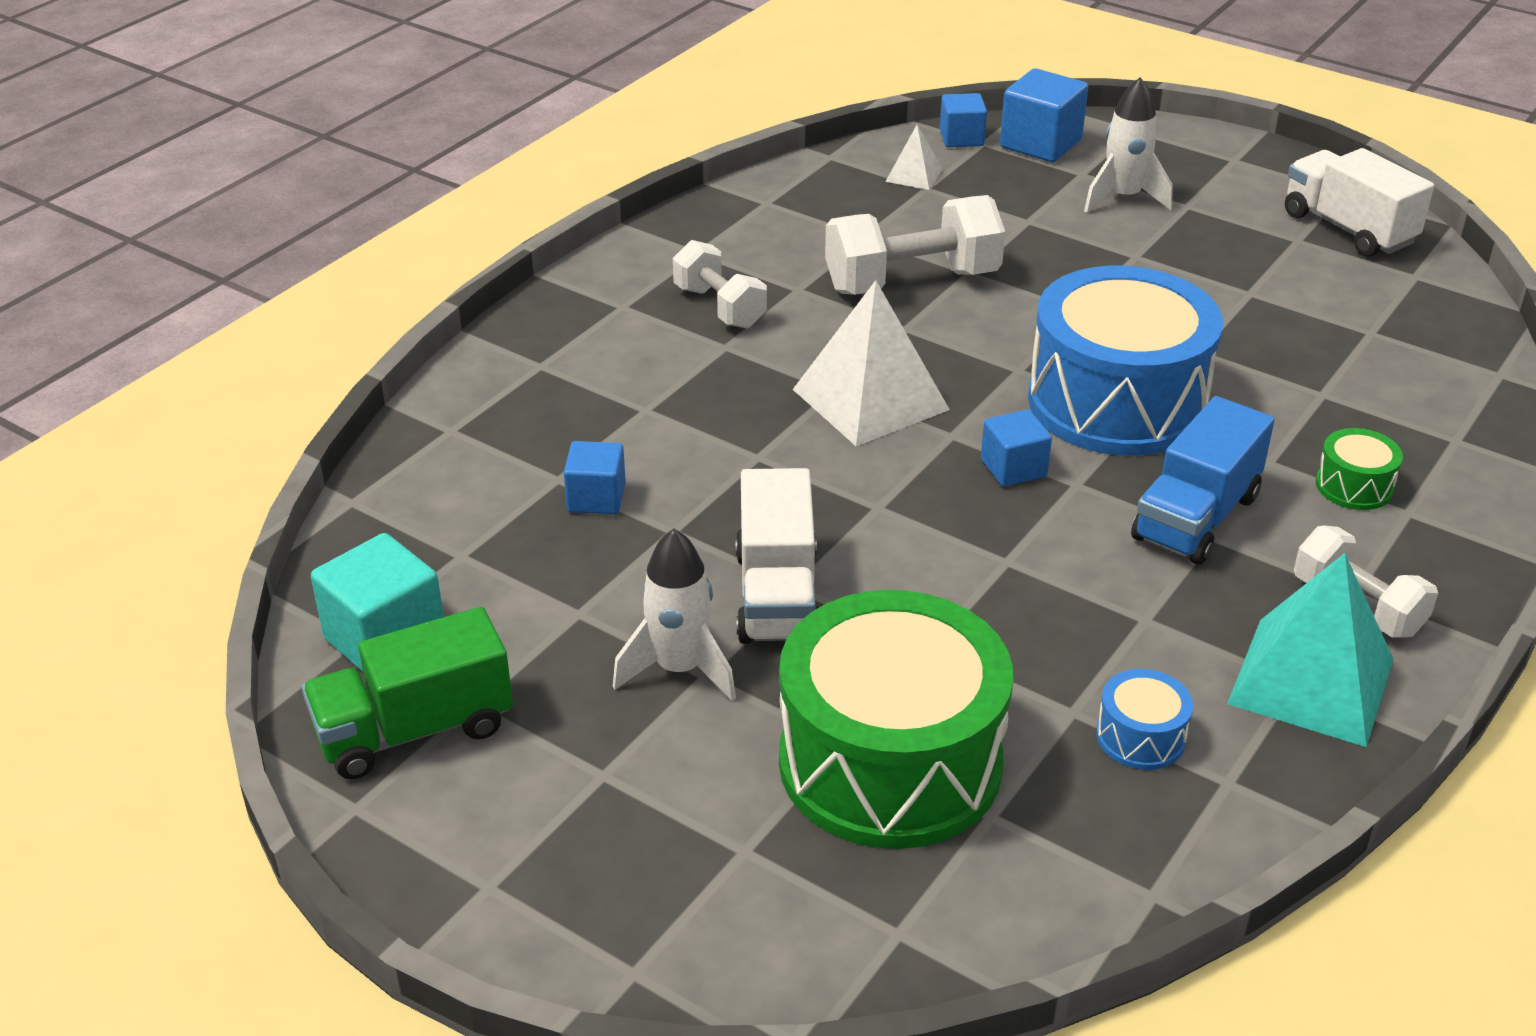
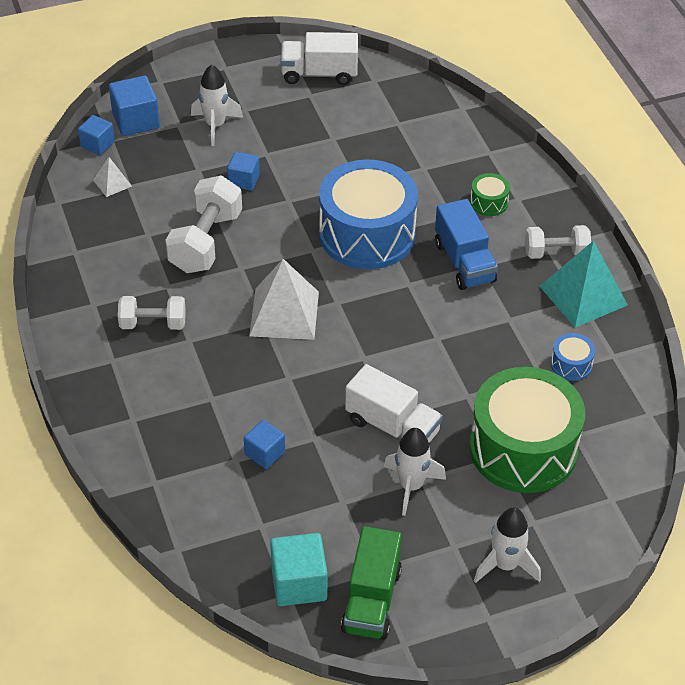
camera: 55 degrees left, 10 degrees up
blue cube [981,409,1052,487] -> blue cube moved to [227,152,260,191]
none -> white rocket [474,508,541,583]

